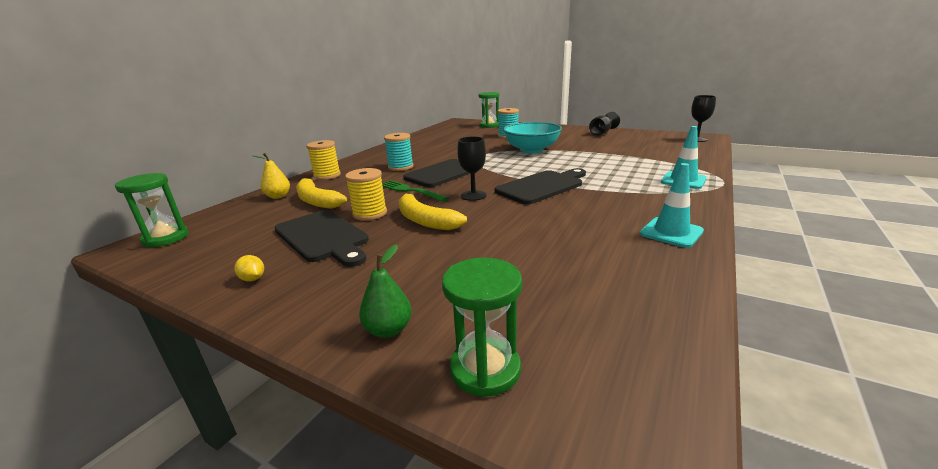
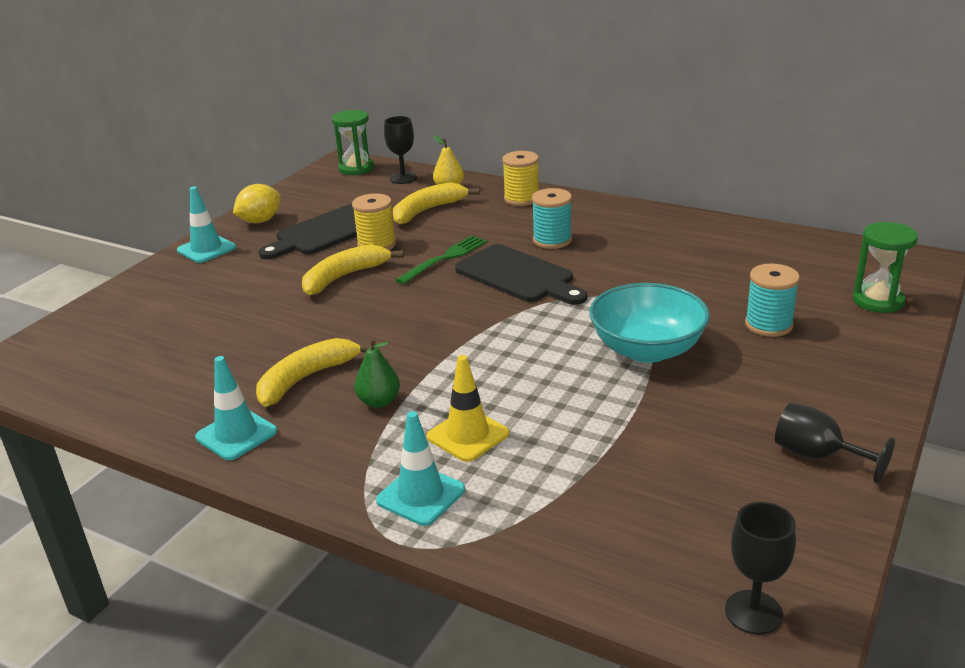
camera: 90 degrees right, 5 degrees up
yellow lemon [234,255,264,281] -> yellow lemon [233,184,281,223], size x1.87
green pear [359,245,412,338] -> green pear moved to [354,338,400,408]
green hourglass [442,258,522,397] -> none
black goblet [457,136,486,201] -> black goblet moved to [384,116,417,184]
black cutting board [495,168,586,205] -> none
none -> turquoise traffic cone [177,187,236,263]
none -> yellow banana [256,338,375,407]
none -> yellow traffic cone [426,355,509,462]

